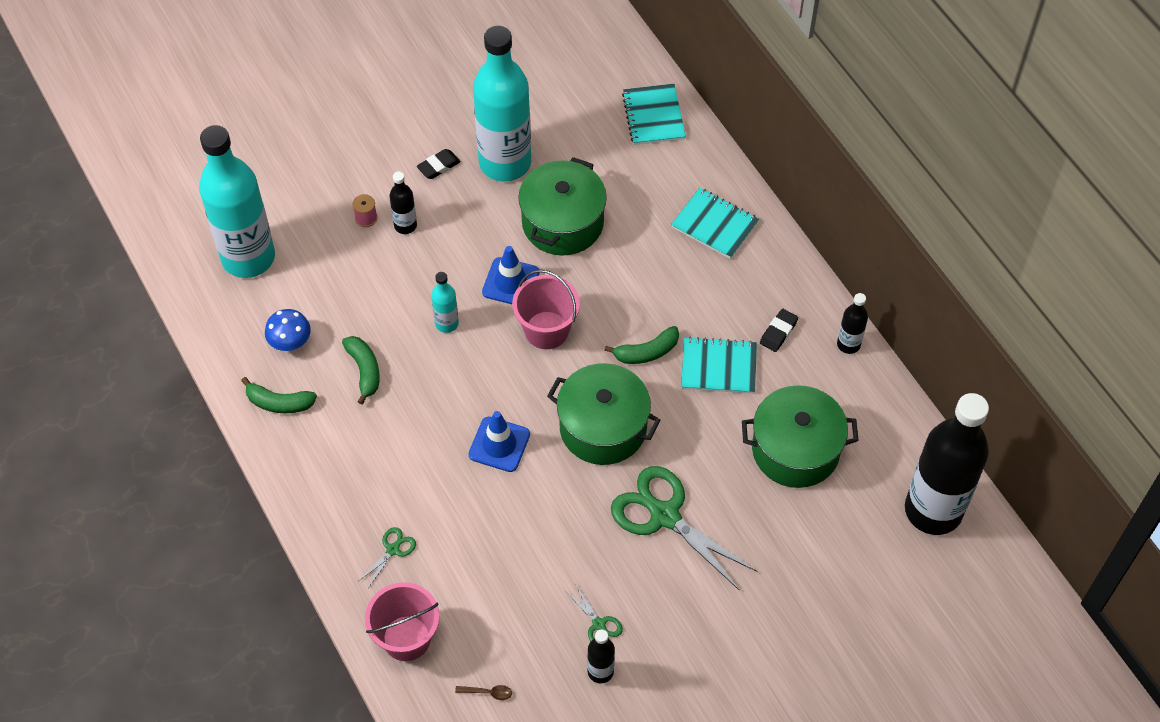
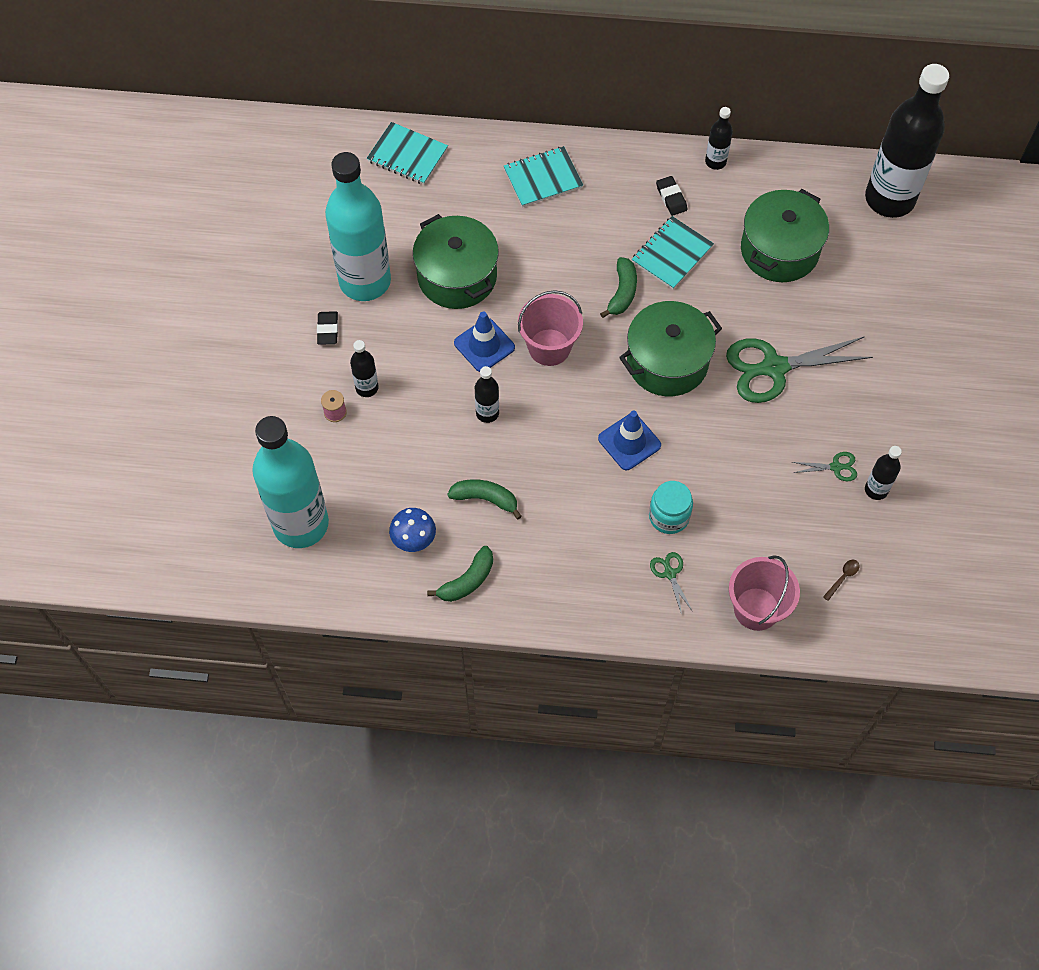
camera: 55 degrees left, 5 degrees up
turquoise bottle [431,272,459,333] -> black bottle [475,366,499,423]
none -> turquoise jar [649,481,693,534]

